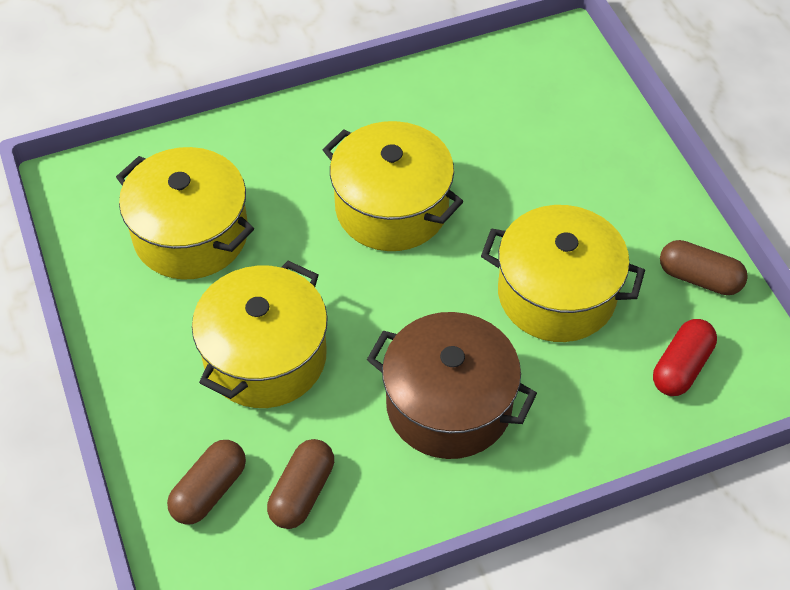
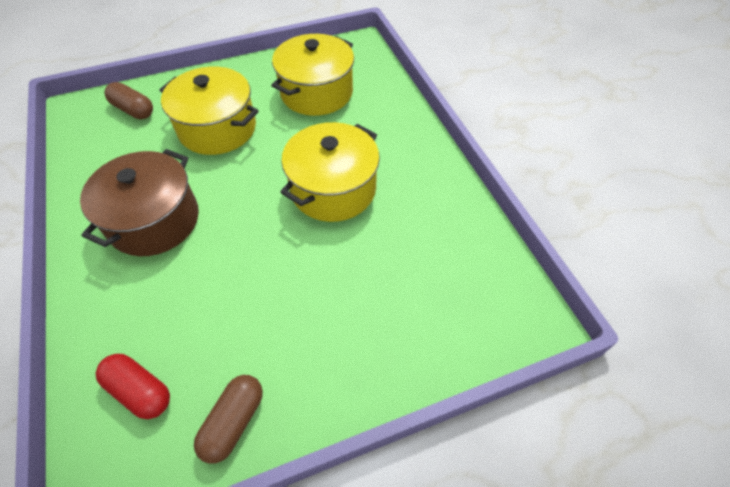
camera: 90 degrees right, 0 degrees up
brown capsule [267,439,334,529] -> none
yellow pot [481,205,645,342] -> none

